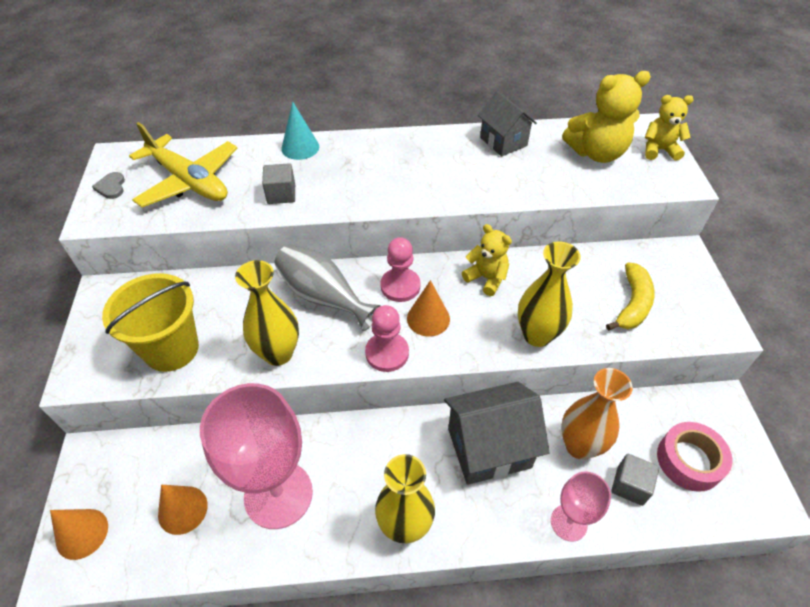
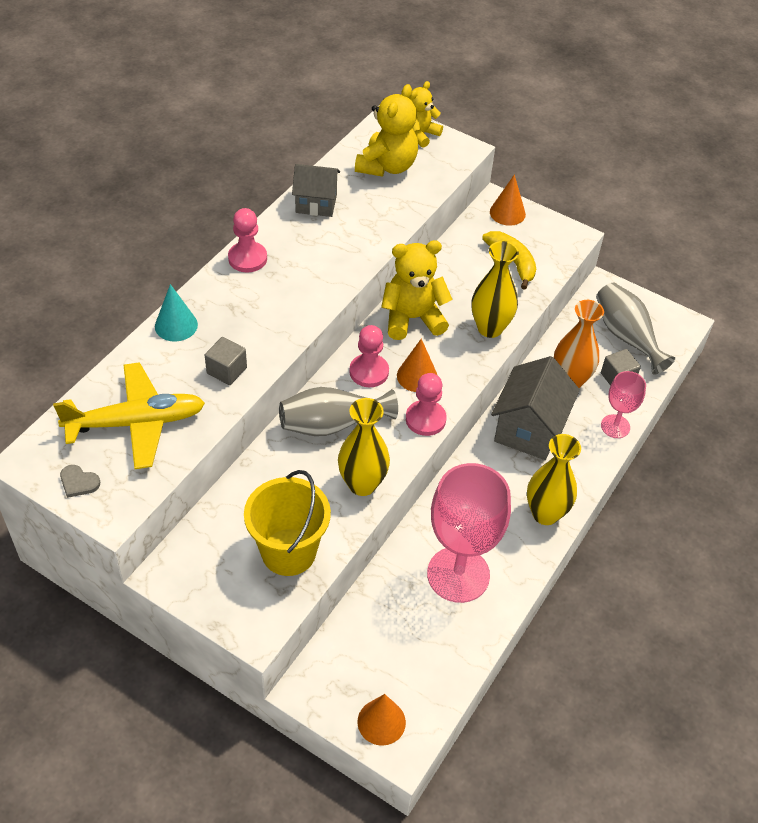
camera: 55 degrees left, 0 degrees up
orange cone [158,485,208,535] -> orange cone moved to [490,174,526,226]
yellow teddy bear [462,224,512,296] -> yellow teddy bear [381,240,453,340], size x1.57
pink tape [657,422,732,492] -> grey vase [596,283,675,375]
none -> pink pawn [228,208,267,273]

